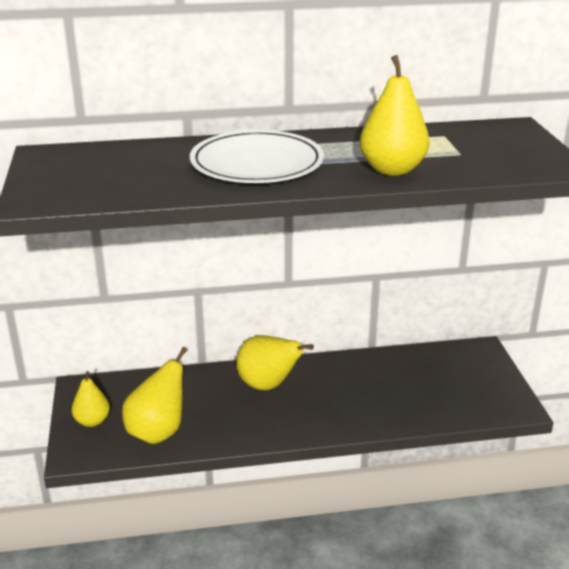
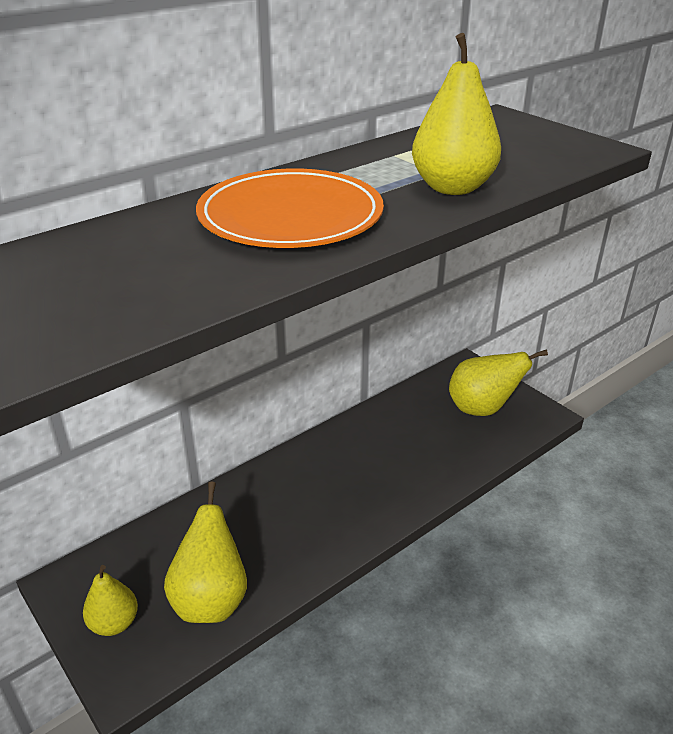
camera: 30 degrees left, 5 degrees up
white plate [190,130,324,183] -> orange plate [196,169,384,248]
yellow pear [236,335,314,390] -> yellow pear moved to [449,349,548,416]

